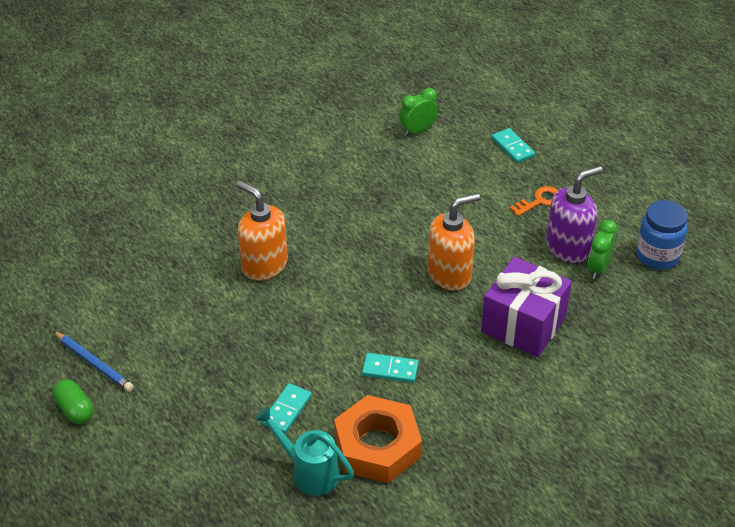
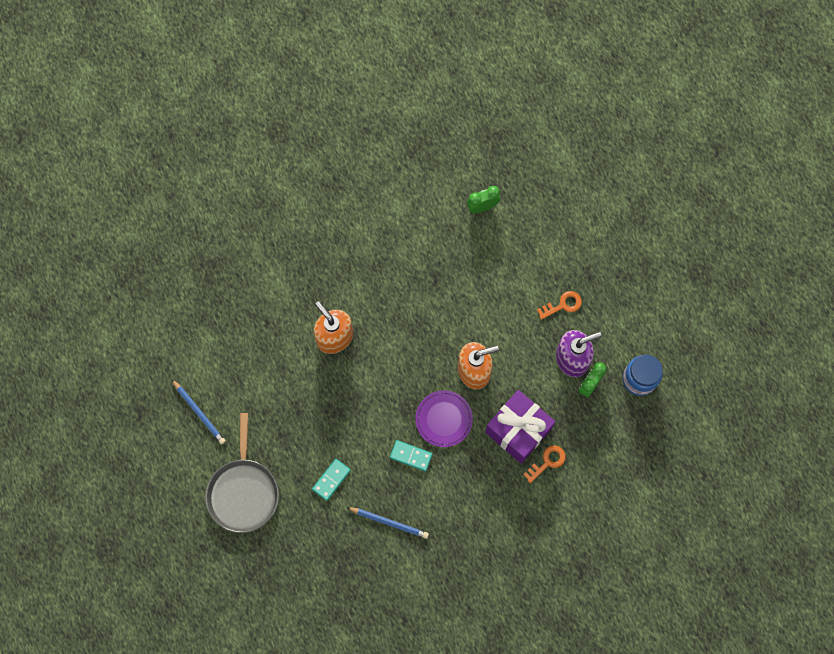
camera: 10 degrees right, 30 degrees up
green capsule [53,379,93,424] -> none
turquoise watering can [255,406,354,496] -> none
orange nut [334,395,422,483] -> blue pencil [346,507,429,539]
turquoise domino [492,128,535,163] -> none
none -> grey pan [205,413,279,533]
none -> purple plate [415,390,473,447]
none -> orange key [523,445,566,483]

